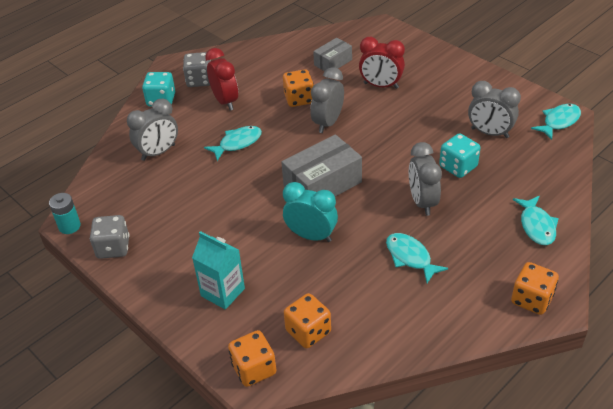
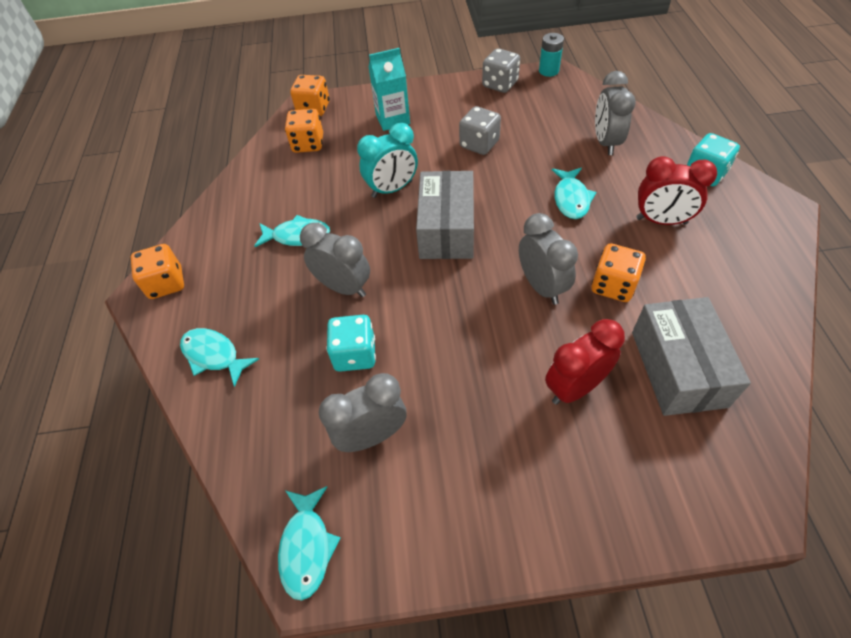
camera: 130 degrees right, 10 degrees up
grey dice [183,52,211,87] -> grey dice moved to [459,106,501,155]
grey box [313,38,352,71] -> grey box [632,297,751,416], size x1.70

